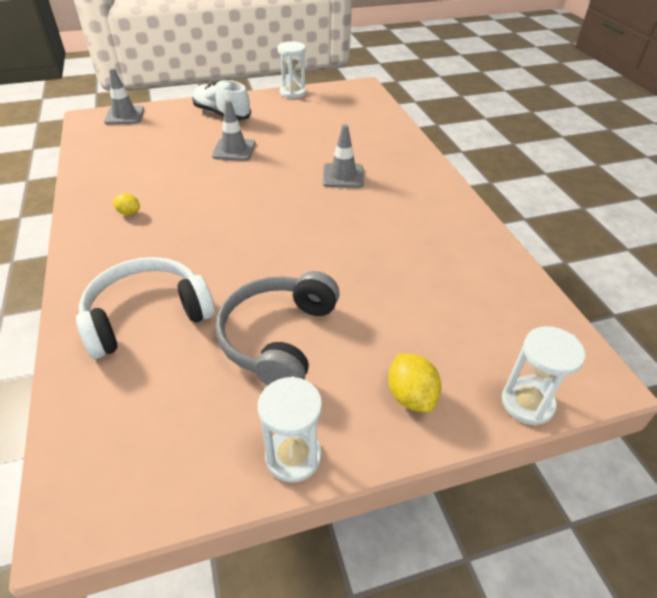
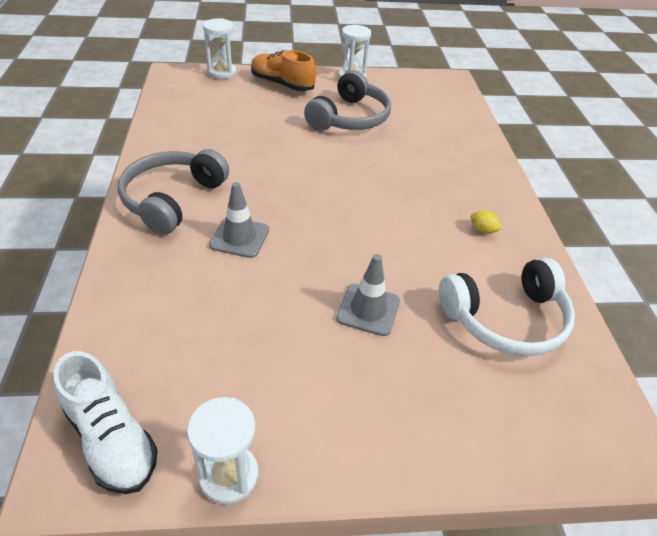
camera: 170 degrees left, 0 degrees up
white headphones [76,257,215,359] -> white headphones moved to [439,258,575,356]
grey traffic cone [104,68,144,125] -> none
white shoe [192,80,251,121] -> white shoe moved to [54,351,158,494]
yellow lemon [388,354,441,412] -> orange shoe [251,50,316,91]
none -> grey headphones [118,149,229,235]

